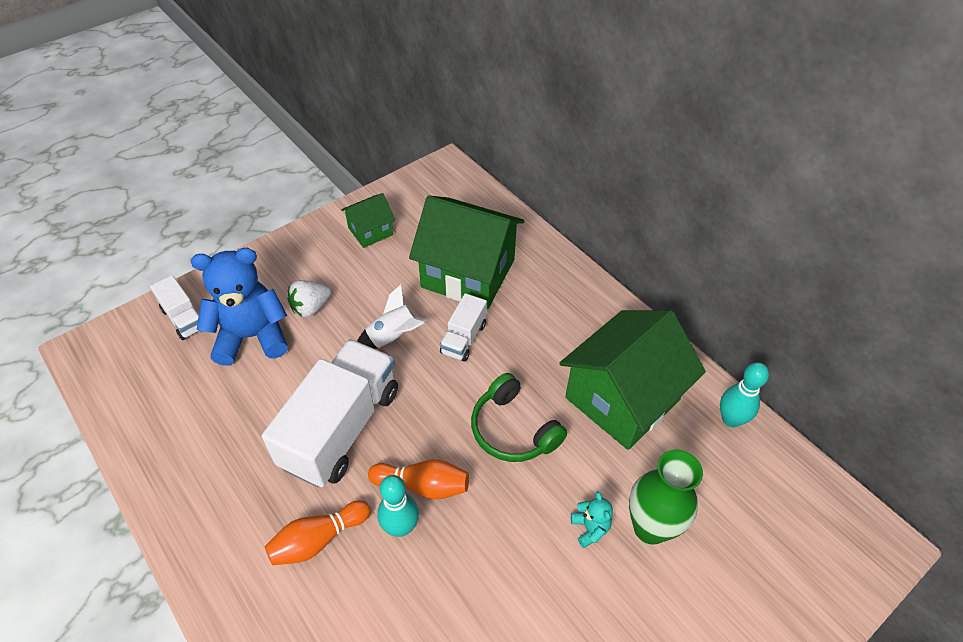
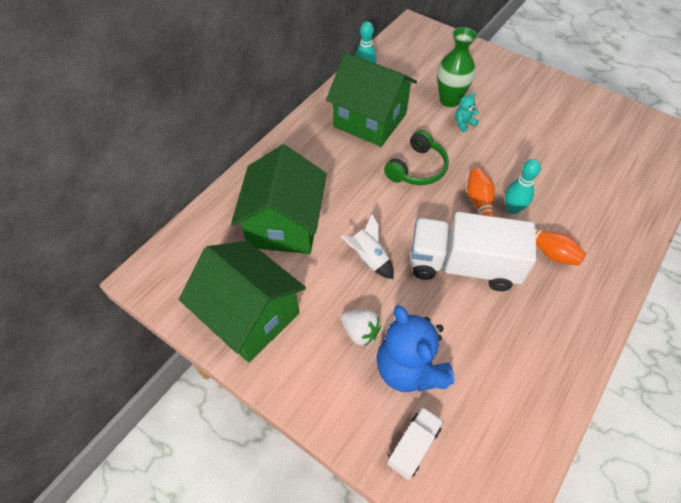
camera: 105 degrees left, 5 degrees up
green house [341,193,395,248] -> green house [179,241,306,362], size x2.04
white truck [440,293,487,362] -> none

